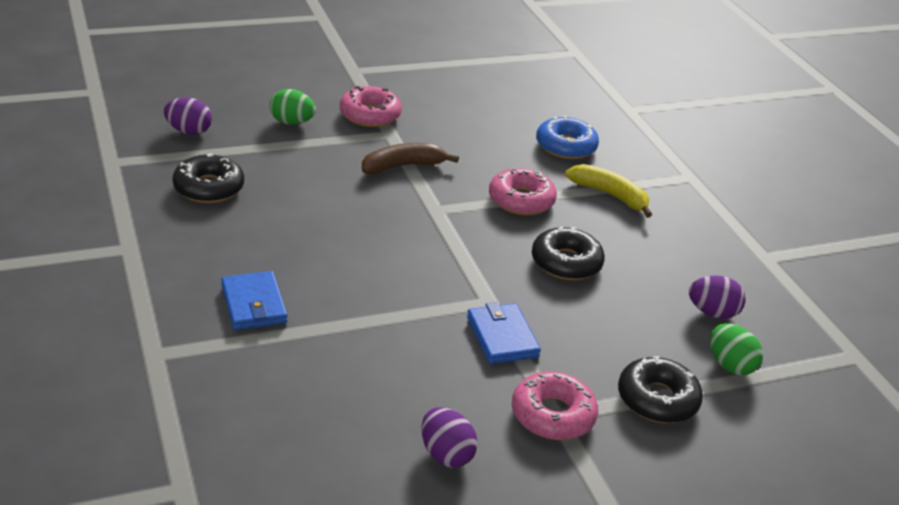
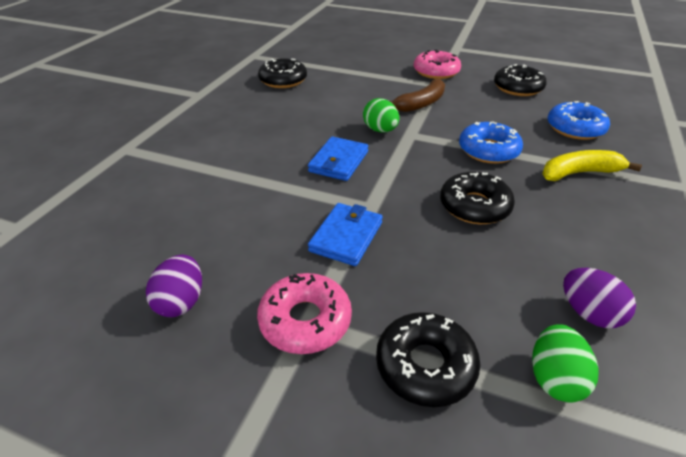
camera: 45 degrees right, 5 degrees up
purple egg [164,97,212,135] -> none
blue wallet [221,271,287,330] -> blue wallet moved to [308,136,368,181]
green egg [270,89,316,125] -> green egg moved to [363,98,399,133]
brown banana [362,143,459,175] -> brown banana turned 120 degrees clockwise [390,78,445,112]
pink donut [489,168,557,215] -> blue donut [459,121,523,164]
yellow banana [565,164,652,218] -> yellow banana turned 90 degrees counterclockwise [542,150,642,181]
none -> black donut [494,64,547,96]

